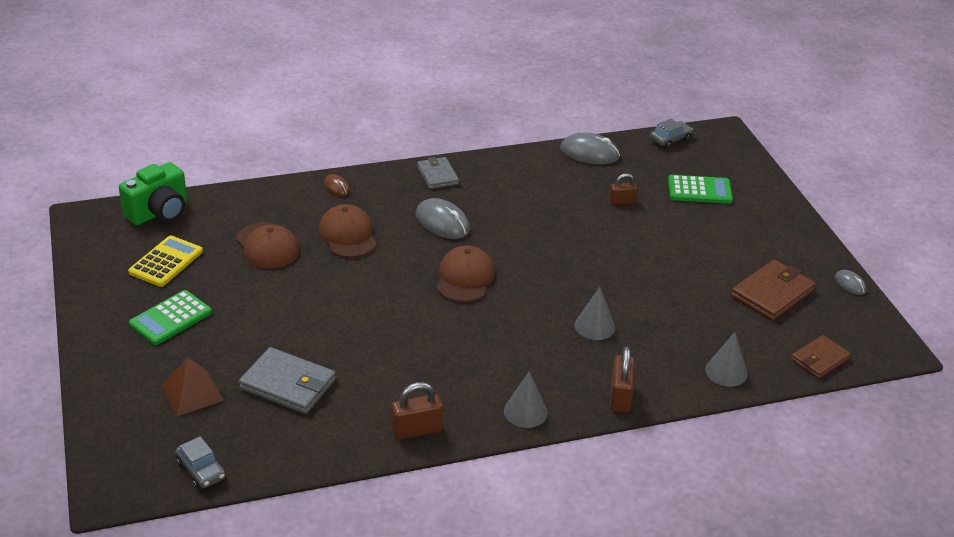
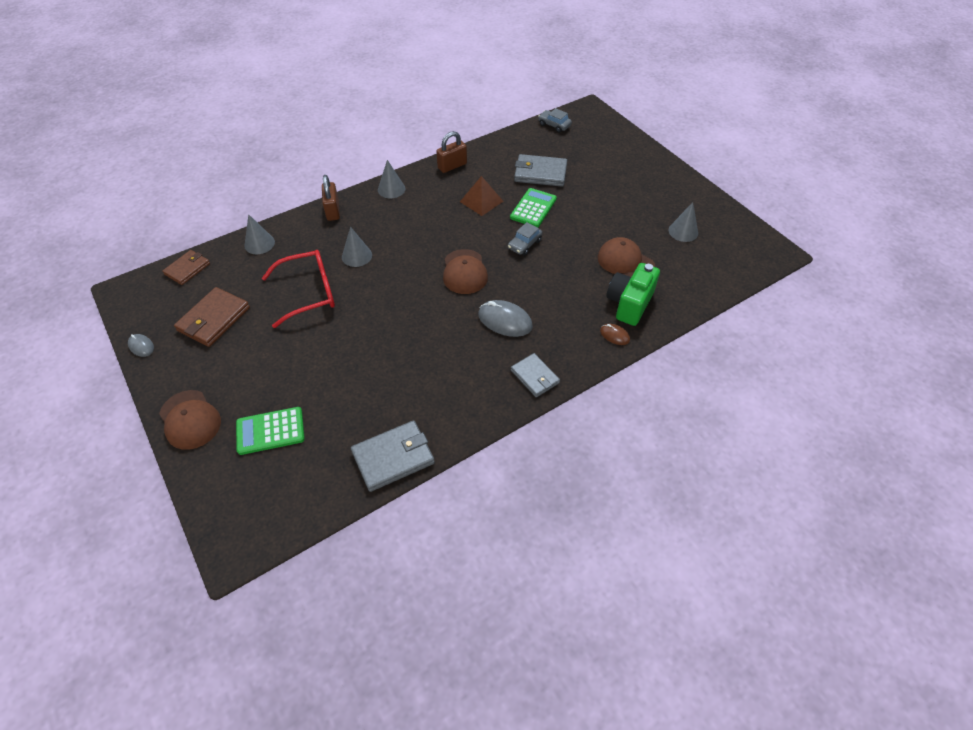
camera: 165 degrees right, 15 degrees up
green camera [119,162,187,225] -> green camera moved to [606,263,660,326]
yellow calculator [128,235,203,287] -> grey cone [668,202,698,242]
green calculator [129,290,212,345] -> green calculator moved to [510,188,557,228]
brown pyramid [161,358,224,416] -> brown pyramid moved to [460,176,503,216]
brown cap [318,204,377,258] -> brown cap moved to [159,390,221,450]
grey mouse [560,132,620,165] -> grey wallet [351,420,435,492]
brown padlock [609,173,638,205] -> none
grey car [650,118,693,149] -> grey car moved to [508,222,542,255]
none -> red glasses [262,250,335,328]

